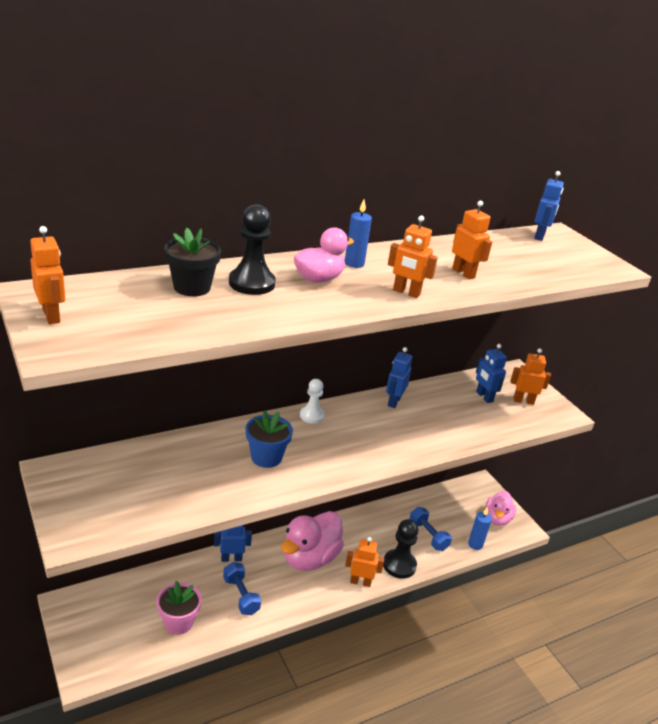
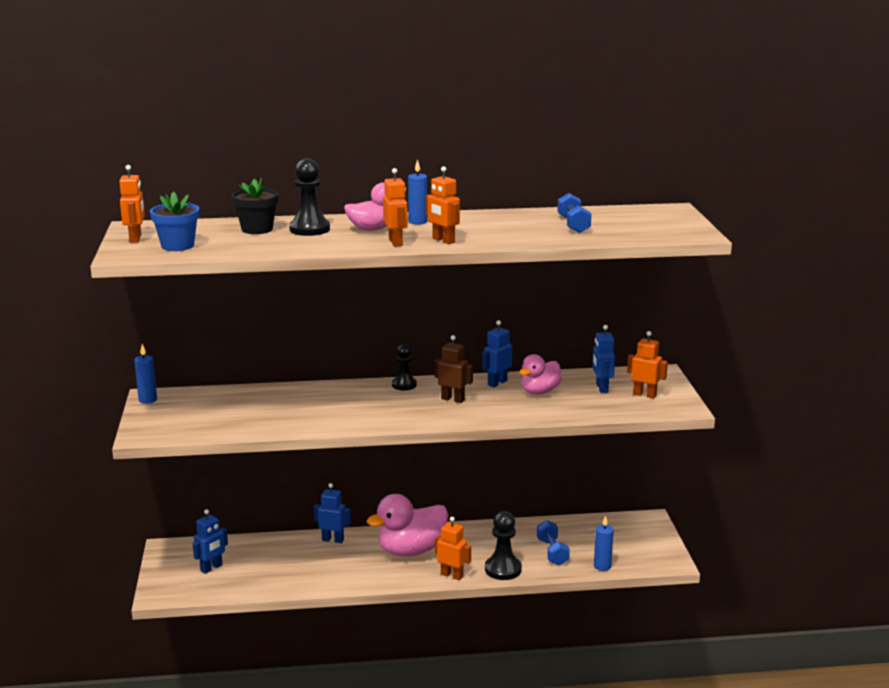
camera: 25 degrees right, 10 degrees down
pink flower pot [156,581,202,635] -> none
blue dumbbell [223,562,261,615] -> blue dumbbell moved to [557,193,592,233]
blue flower pot [246,410,293,468] -> blue flower pot moved to [150,191,199,251]
white pawn [300,379,325,424] -> black pawn [392,344,417,390]
orange robot [452,201,492,279] -> orange robot moved to [383,168,408,247]
pink duck [485,491,516,526] -> pink duck moved to [519,354,562,395]
blue robot [534,171,564,241] -> blue robot moved to [193,509,228,574]
none -> blue candle [134,344,157,404]
none -> brown robot [435,335,473,403]

